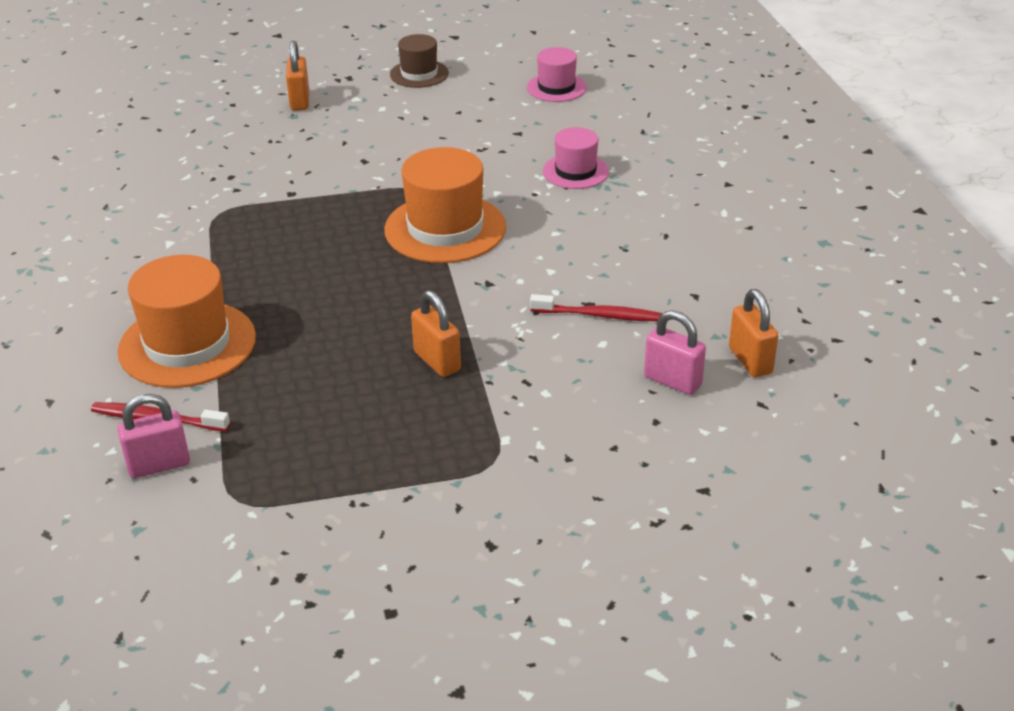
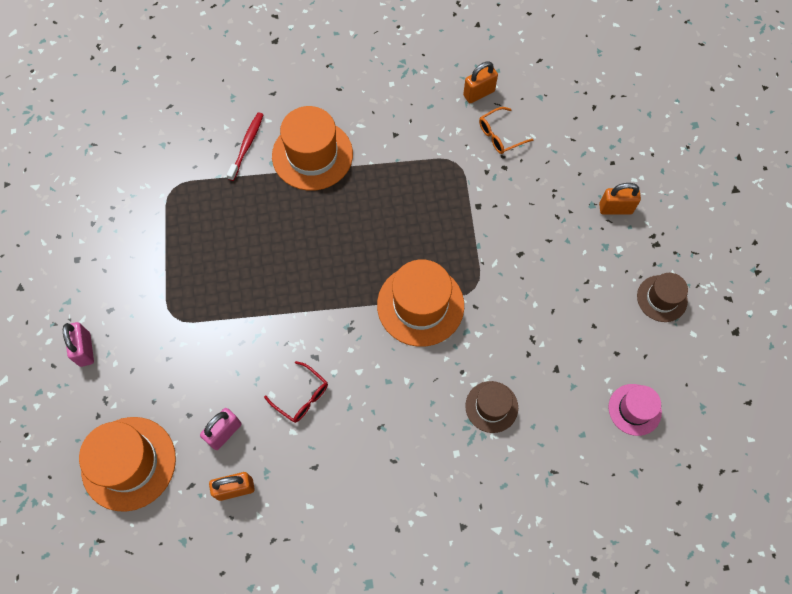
camera: 95 degrees right, 30 degrees up
pink padlock [117,394,190,478] -> pink padlock moved to [63,322,94,367]
orange padlock [411,290,461,377] -> orange padlock moved to [463,62,498,103]
red toothbrush [530,294,663,322] -> red glasses [264,361,328,423]
pink hat [543,127,609,189] -> brown hat [465,381,518,433]
none -> orange hat [79,417,176,511]
none -> orange glasses [479,107,534,154]

